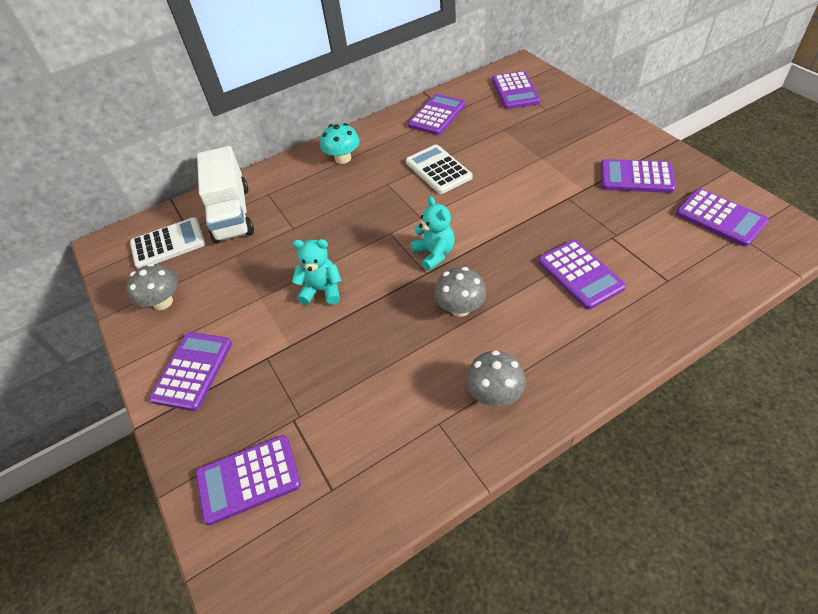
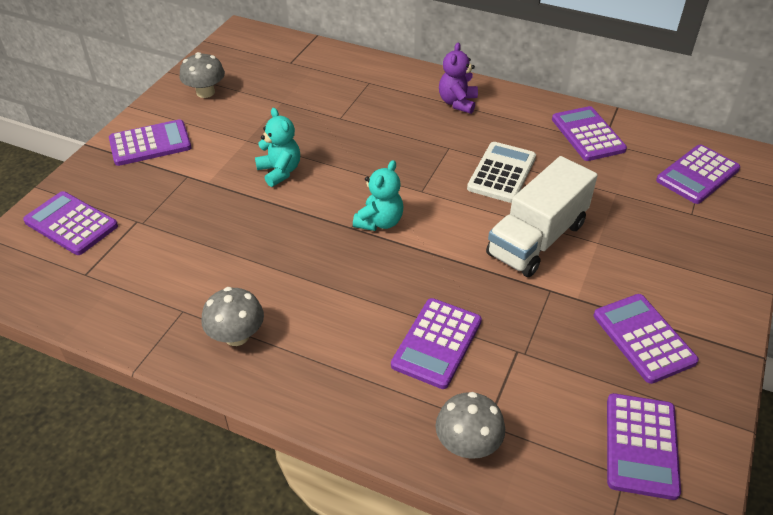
camera: 50 degrees right, 5 degrees down
white calculator [130,217,205,269] -> none
white truck [197,146,254,244] -> white truck moved to [486,156,598,277]
turquoise mushroom [320,123,360,164] -> purple teddy bear [439,43,478,114]
purple calculator [408,94,466,135] -> purple calculator turned 105 degrees counterclockwise [552,106,627,161]
grey mushroom [434,267,486,317] -> grey mushroom moved to [435,392,505,459]

